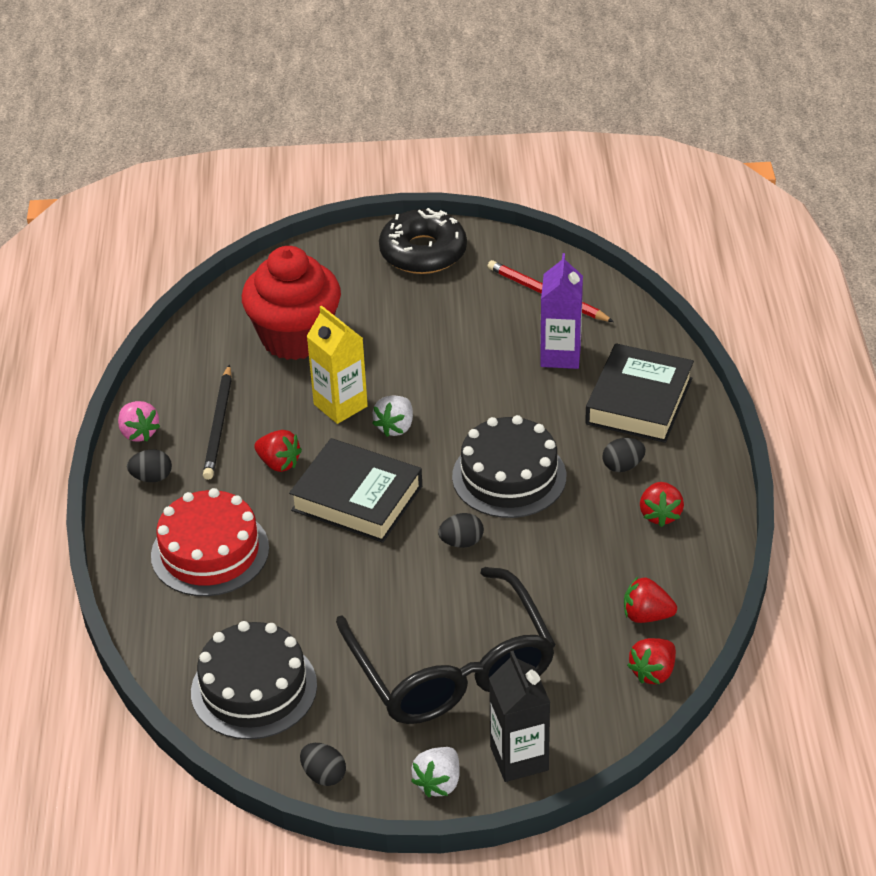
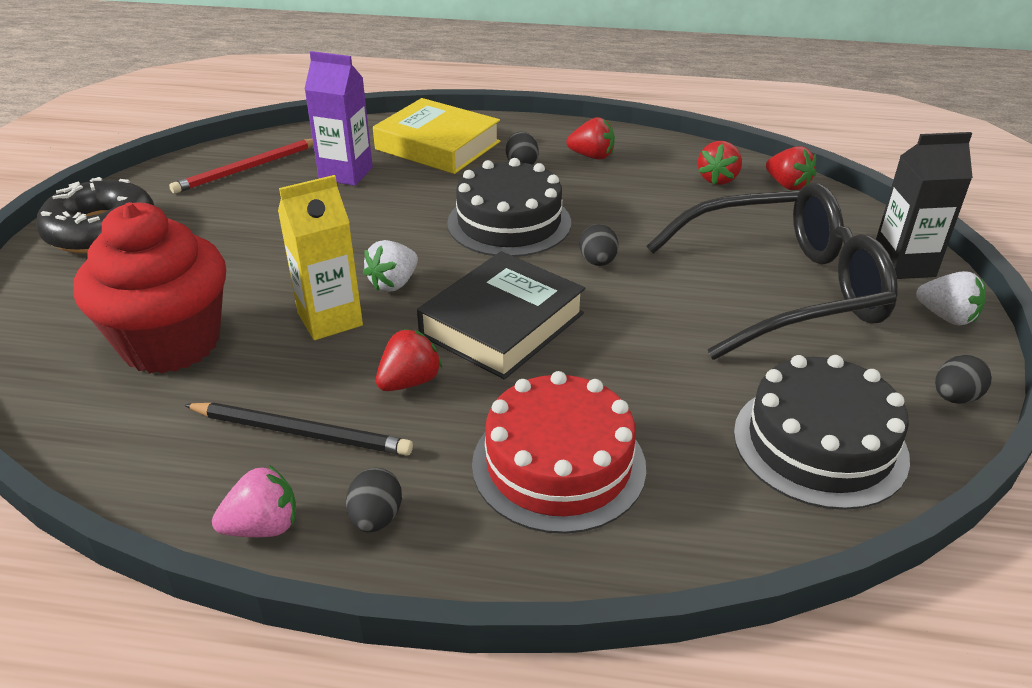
camera: 80 degrees left, 5 degrees down
white strawberry [372,396,413,437] -> white strawberry turned 90 degrees clockwise [363,240,418,292]
black book [585,343,694,443] -> yellow book [373,98,500,174]

